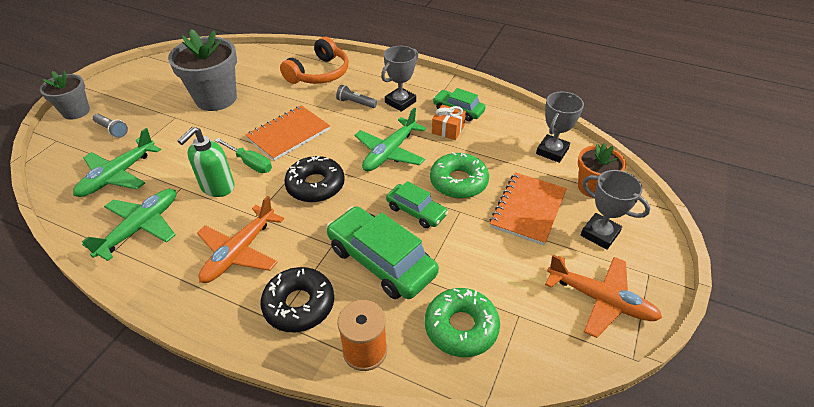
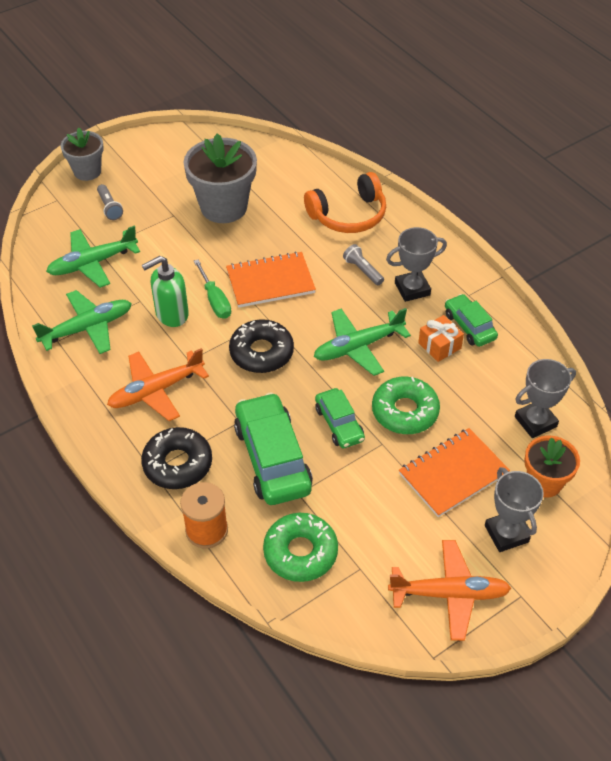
camera: 30 degrees right, 5 degrees up
orange plane [545,255,662,338] -> orange plane turned 60 degrees counterclockwise [388,540,511,641]

